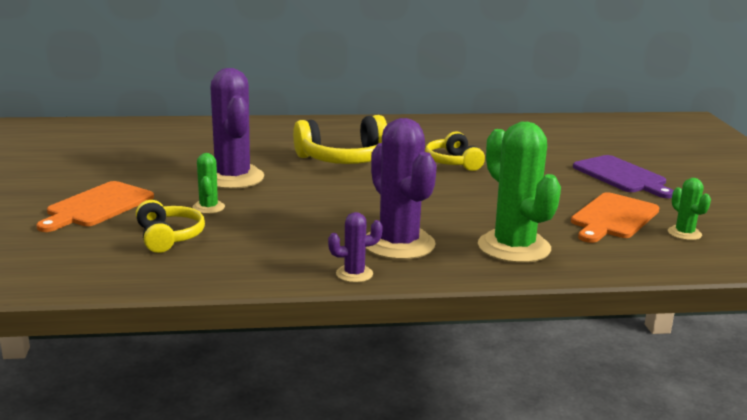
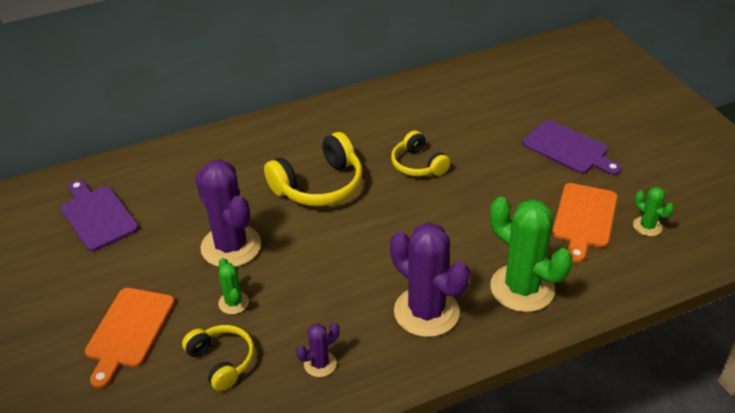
camera: 15 degrees left, 20 degrees up
purple cactus [328,212,383,283] -> purple cactus moved to [296,323,340,377]
none -> purple cutting board [61,180,139,251]

